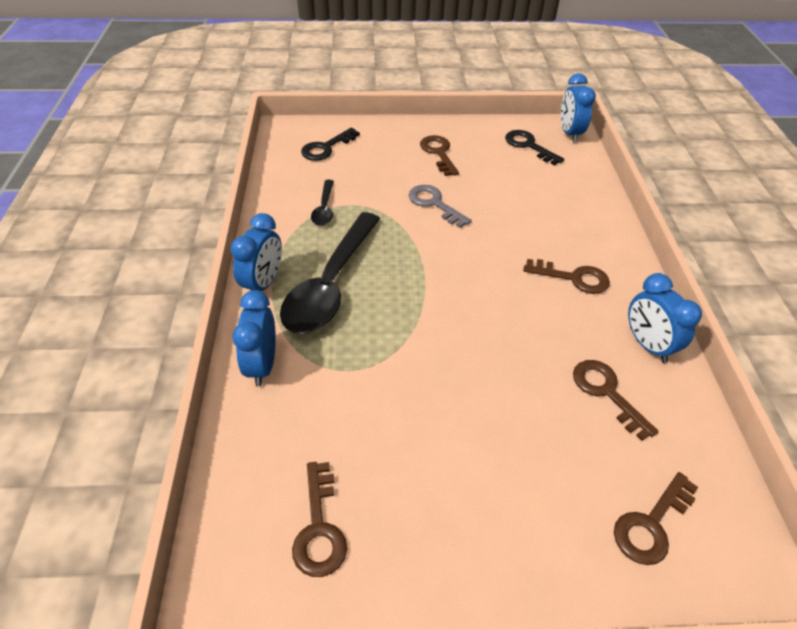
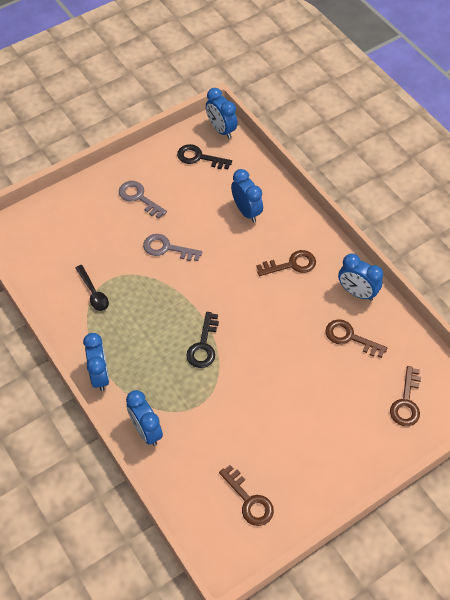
camera: 30 degrees left, 10 degrees up
black spoon [280,212,380,334] -> none
black key [301,128,360,161] -> black key moved to [186,312,219,368]
brown key [420,135,459,176] -> grey key [119,181,167,219]
none -> blue clock [231,169,263,222]

